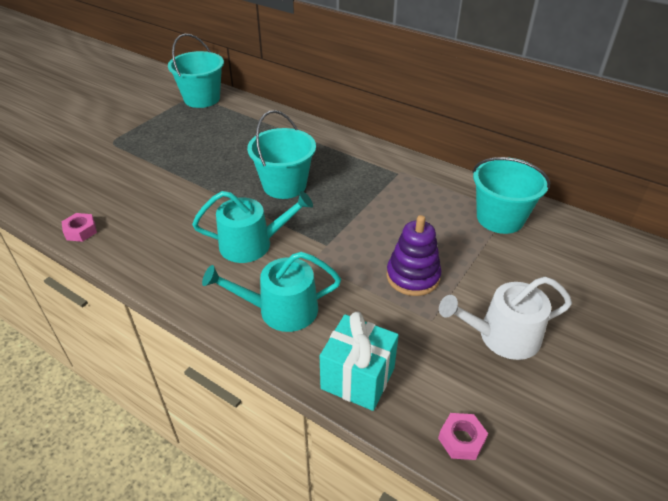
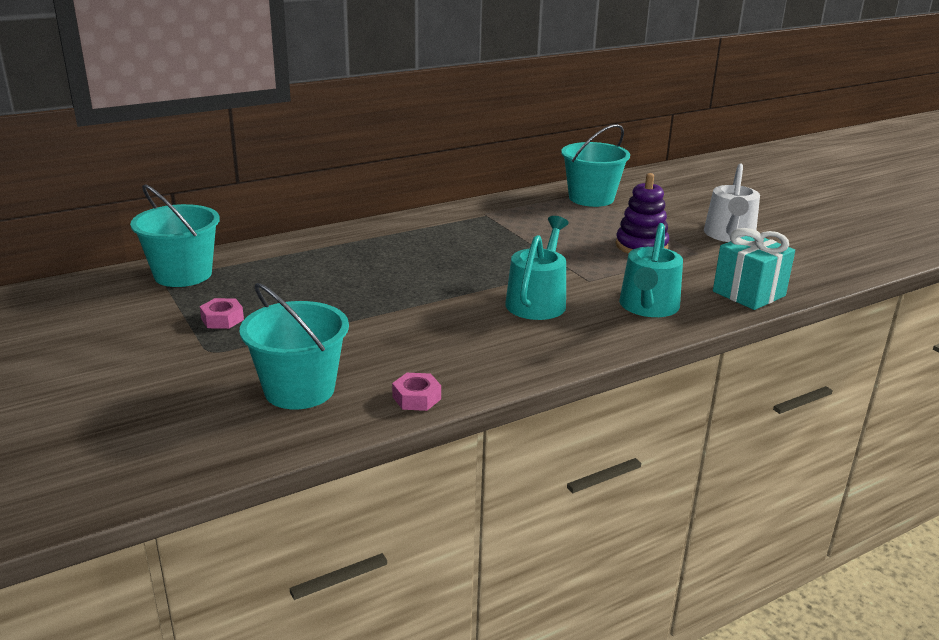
camera: 65 degrees left, 15 degrees down
turquoise bucket [247,110,316,199] -> turquoise bucket moved to [240,283,349,409]
pink nut [438,413,488,460] -> pink nut moved to [200,298,244,329]

